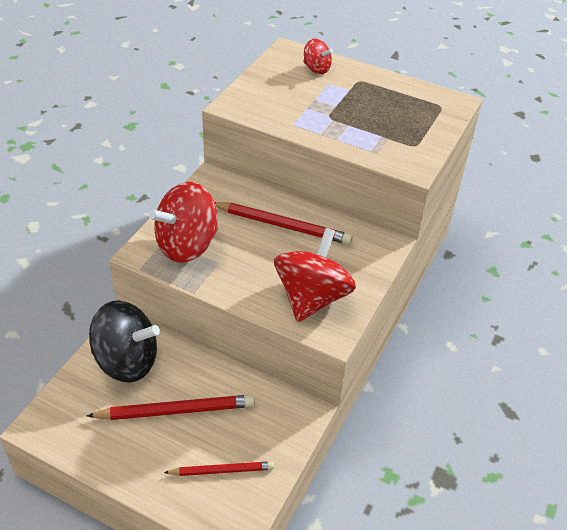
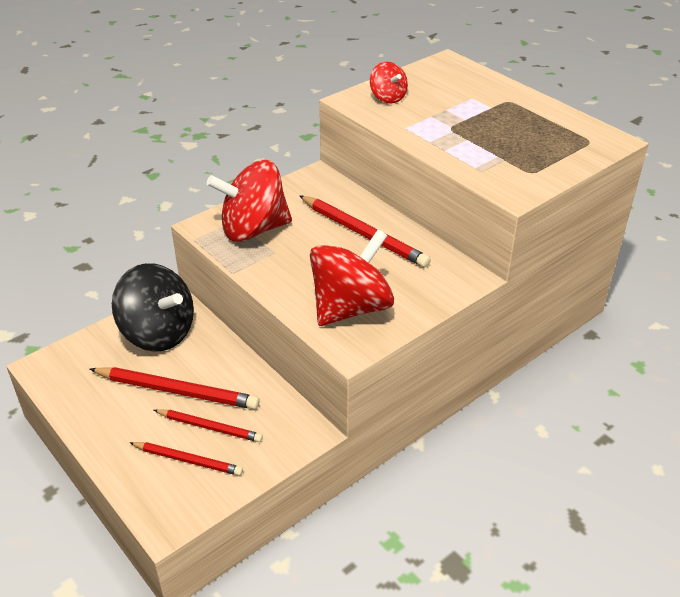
camera: 25 degrees right, 5 degrees down
red spinning top [304,39,333,74] -> red spinning top moved to [370,62,408,103]
none -> red pencil [154,409,263,442]

